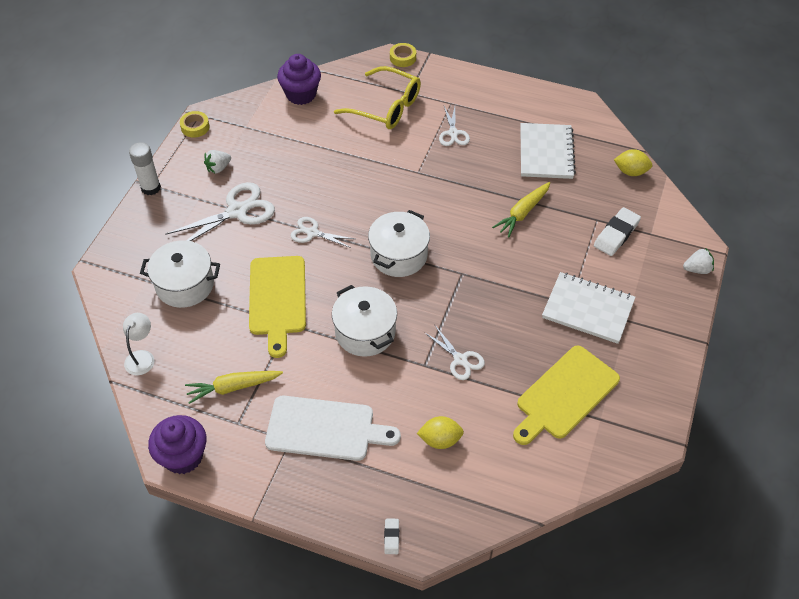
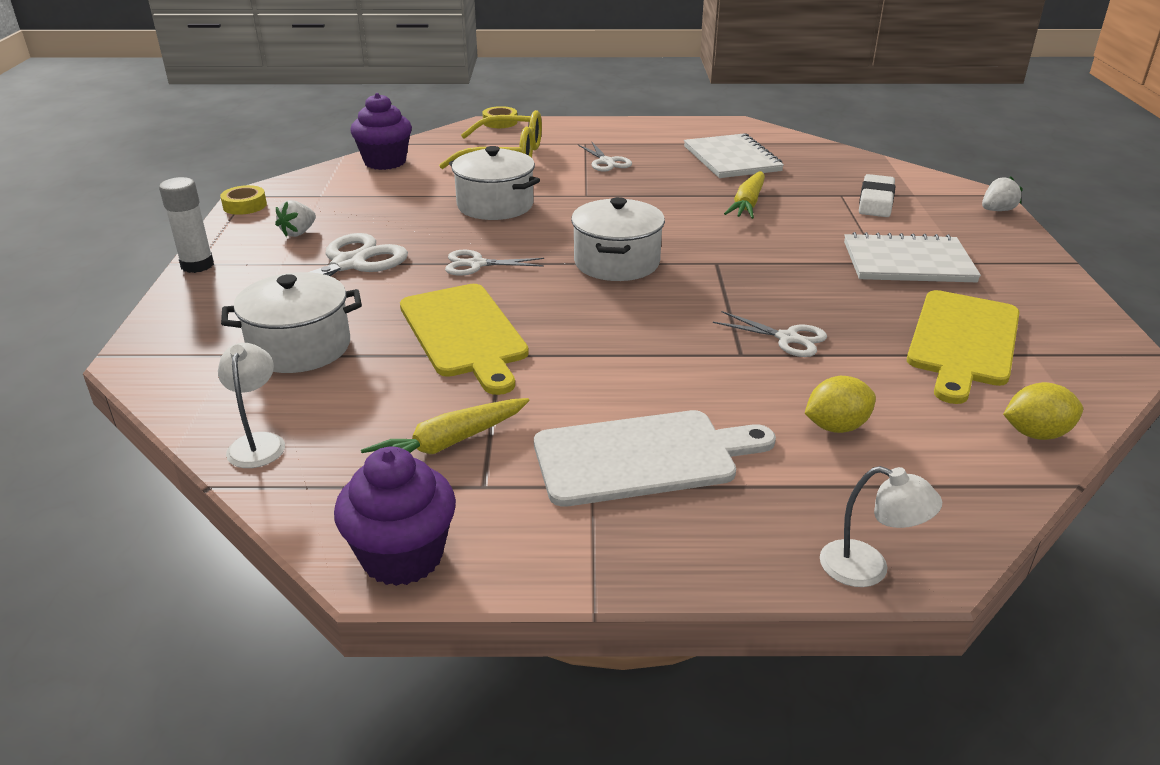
camera: 20 degrees left, 20 degrees down
white pot [332,285,397,357] -> white pot moved to [449,146,540,220]
white eraser [384,519,399,554] -> white lamp [820,466,942,587]
yellow lemon [614,149,653,176] -> yellow lemon moved to [1003,382,1083,440]

